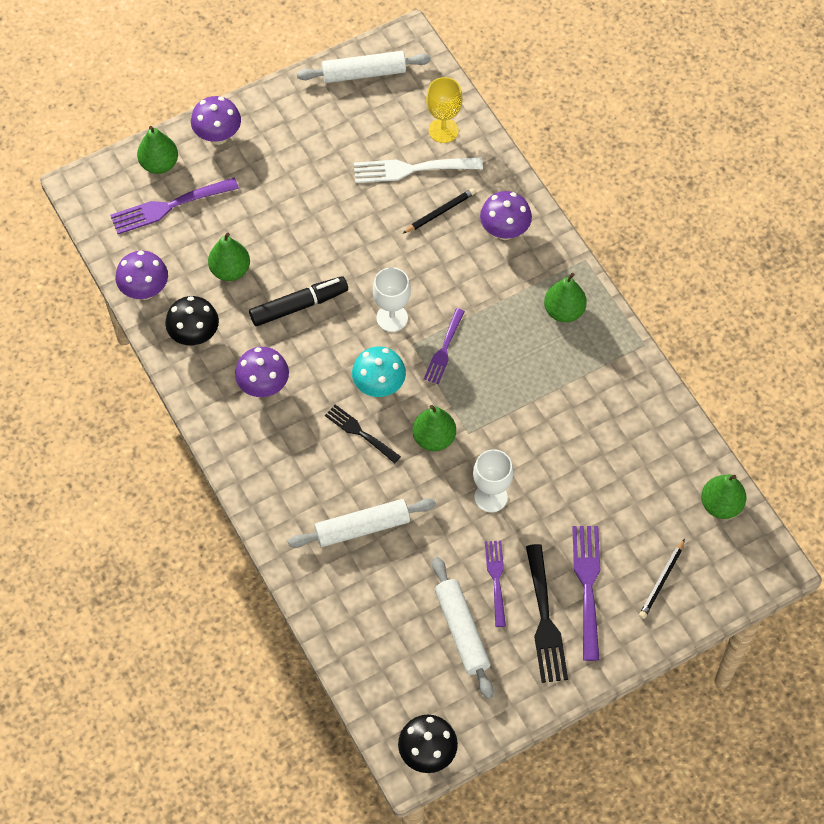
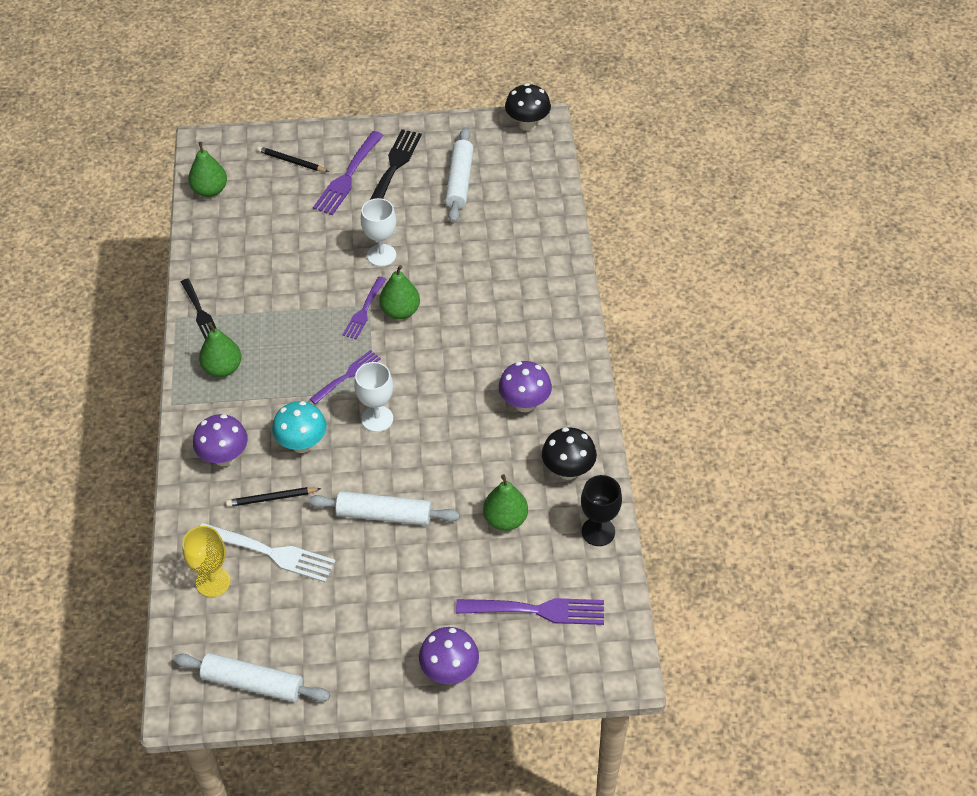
camera: 155 degrees left, 10 degrees down
purple mushroom [115,251,168,300] -> black goblet [581,475,622,546]
green pear [137,126,178,174] -> none
black marker [249,276,348,326] -> none
white rolling pin [288,498,436,548] -> white rolling pin moved to [308,491,460,525]
black fork [325,405,401,464] -> black fork moved to [181,279,217,340]
turquoise mushroom [352,346,406,397] -> turquoise mushroom moved to [272,401,327,453]
purple fork [485,541,506,627] -> purple fork moved to [343,276,386,339]
black pencil [639,538,685,619] -> black pencil turned 120 degrees counterclockwise [257,146,329,172]

